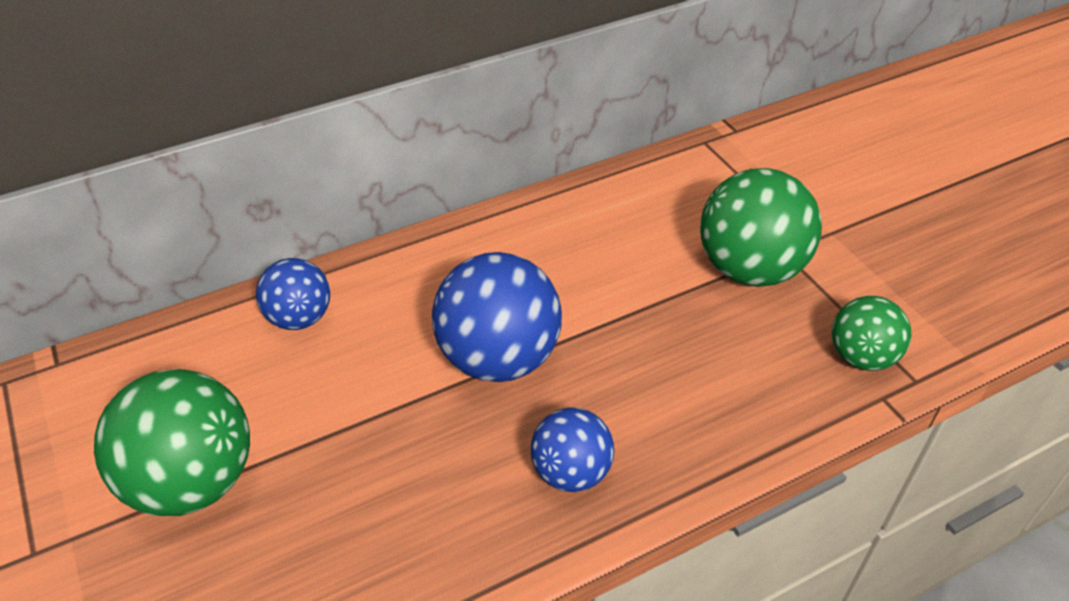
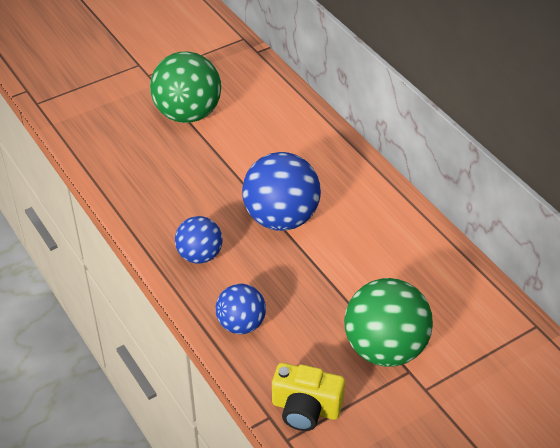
camera: 85 degrees right, 0 degrees up
blue ball [256,258,330,330] -> blue ball moved to [215,284,266,334]
green ball [832,296,911,371] -> yellow camera [272,363,345,431]

